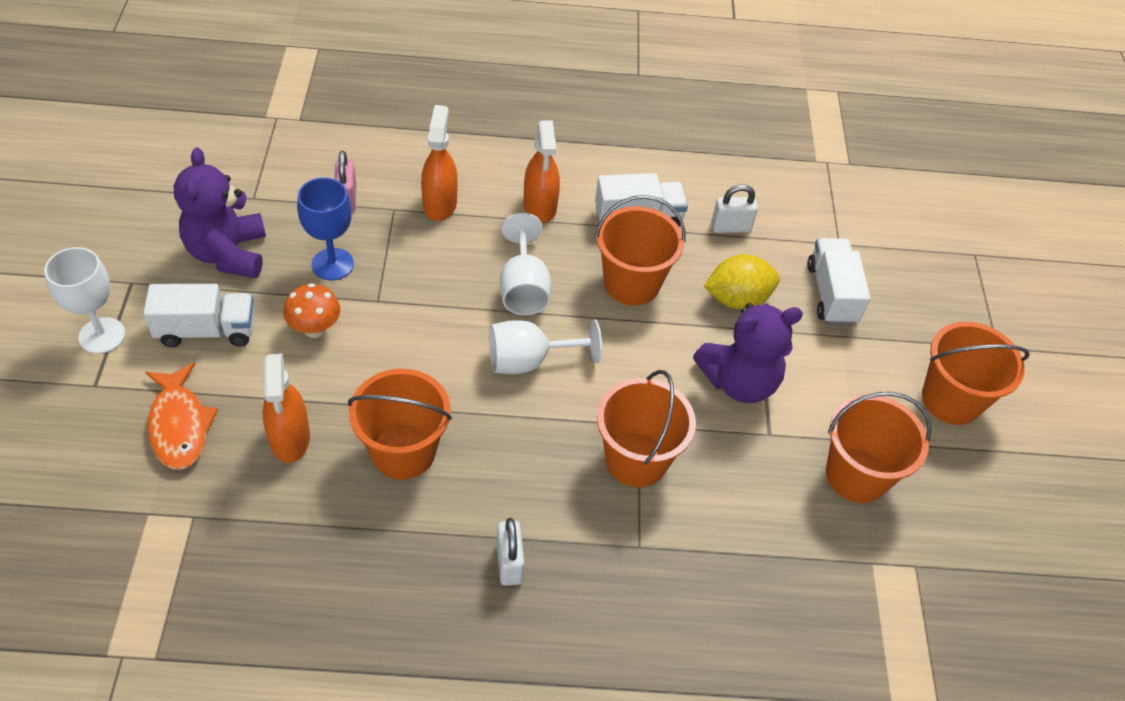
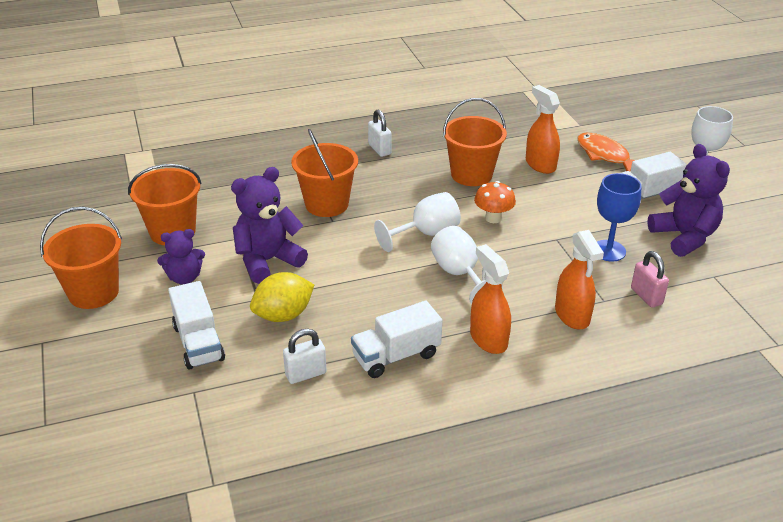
camera: 165 degrees right, 15 degrees down
orange mushroom [283,283,340,338] -> orange mushroom moved to [474,181,516,223]
orange bucket [595,195,686,306] -> none
none -> purple teddy bear [157,229,205,285]

